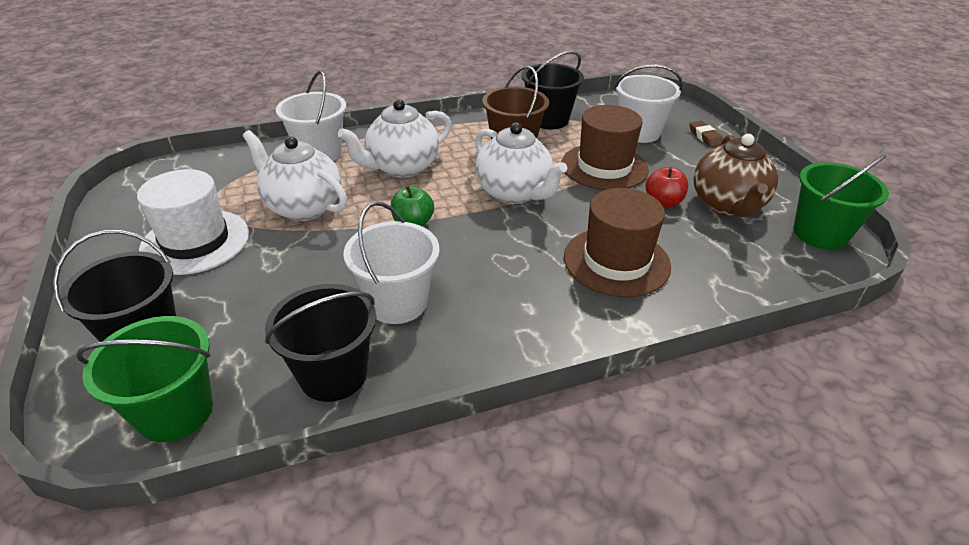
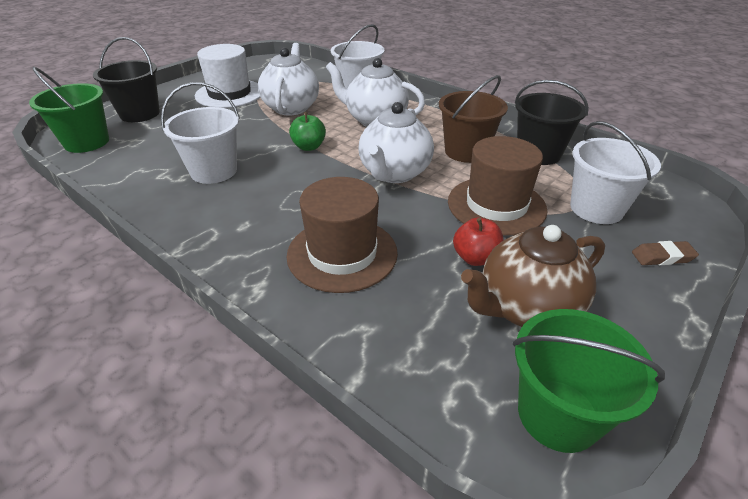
camera: 60 degrees right, 0 degrees up
black bucket [265,284,376,402] -> none
brown eraser [689,121,723,147] -> brown eraser turned 45 degrees clockwise [632,241,699,265]

